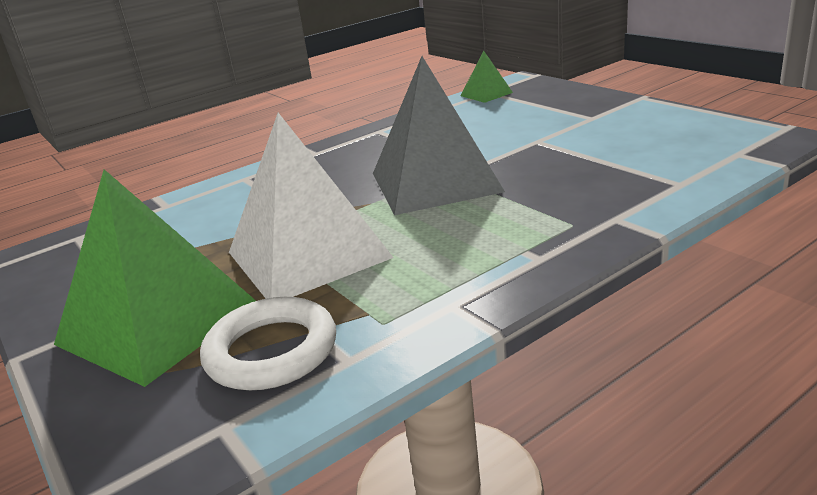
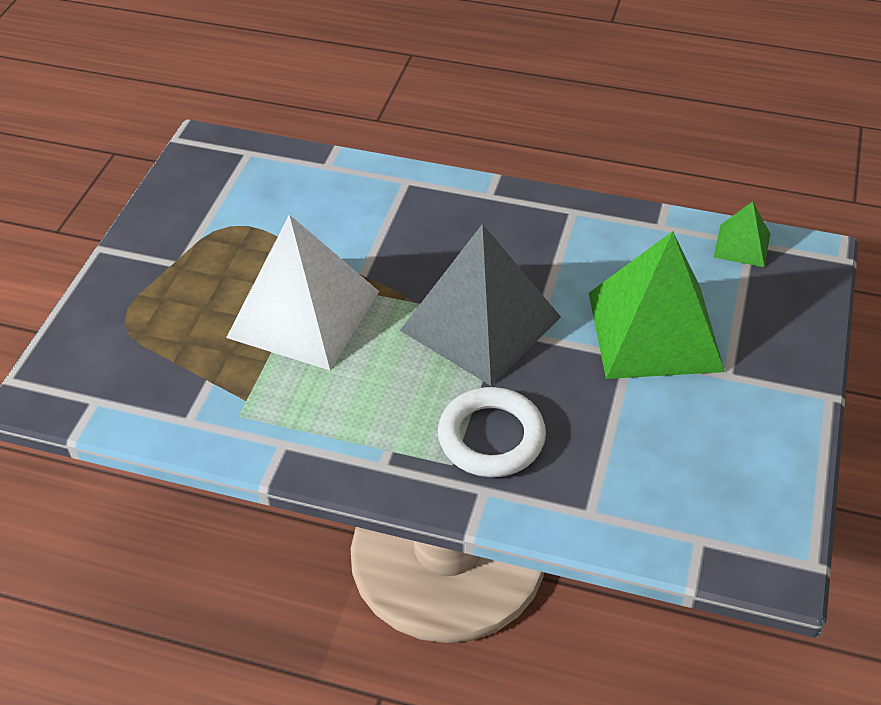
camera: 50 degrees right, 20 degrees up
green pyramid [54,169,256,387] -> green pyramid moved to [589,231,725,379]
white ring [200,297,336,390] -> white ring moved to [438,387,546,477]

